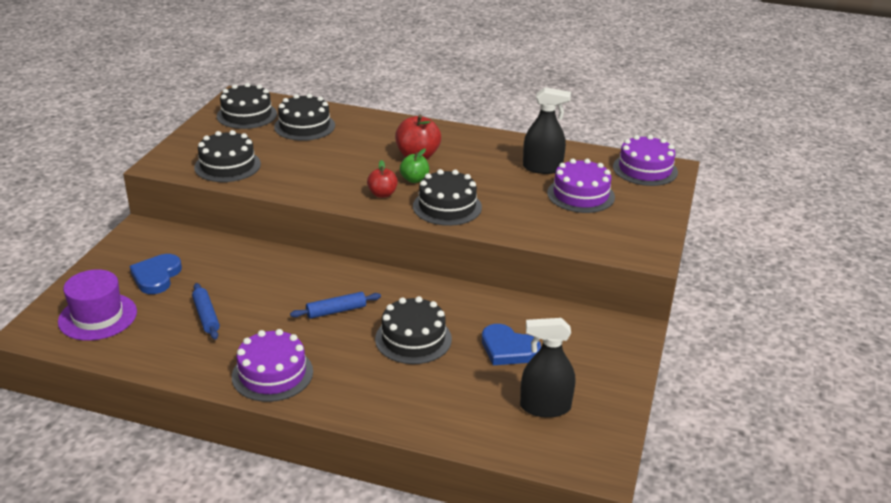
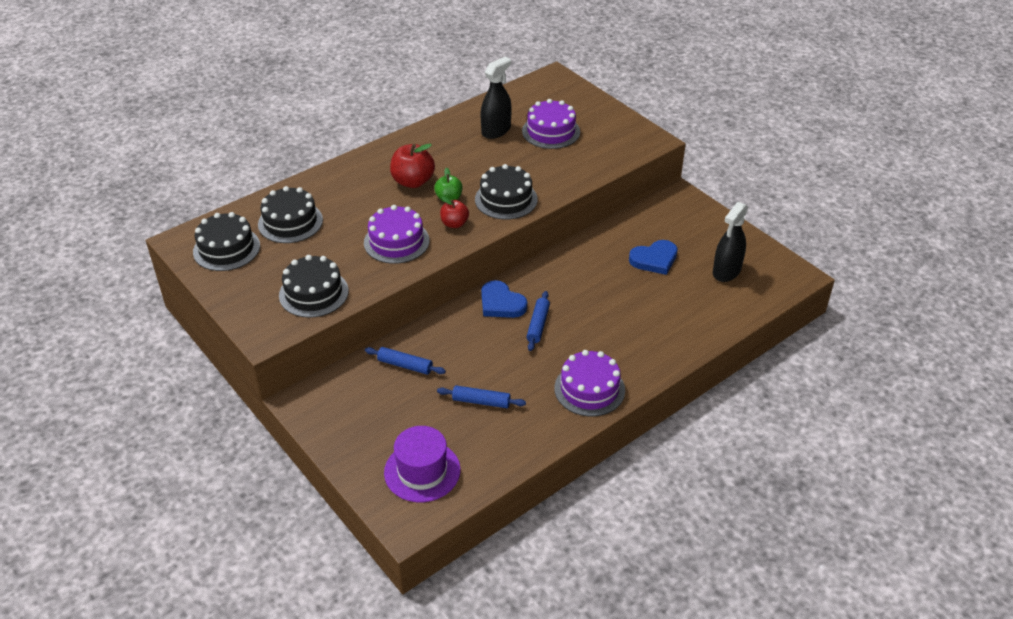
camera: 55 degrees left, 10 degrees up
blue heart [130,254,182,294] -> blue heart moved to [481,280,527,318]
black cake [375,296,452,364] -> none
purple cake [613,135,678,186] -> purple cake moved to [364,205,430,264]
none -> blue rolling pin [365,347,446,375]

